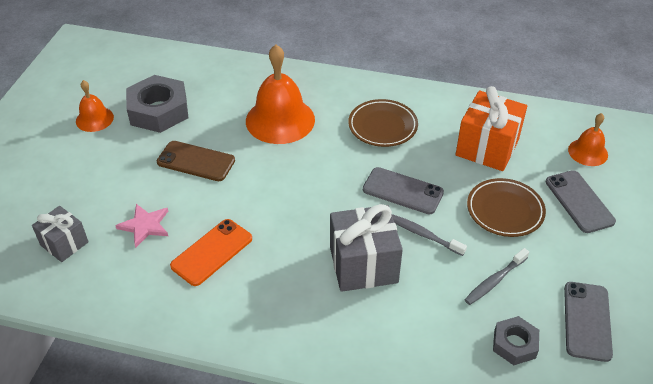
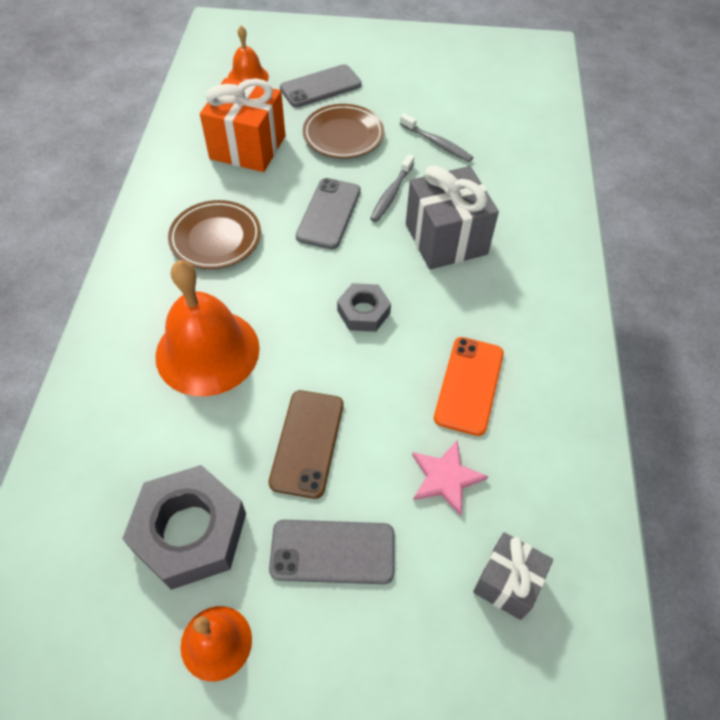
camera: 100 degrees left, 10 degrees up
orange phone [170,219,252,286] -> orange phone turned 75 degrees clockwise [434,337,504,436]
grey nut [493,316,539,365] -> grey nut moved to [337,283,391,332]
grey phone [564,282,613,362] -> grey phone moved to [269,520,395,584]

